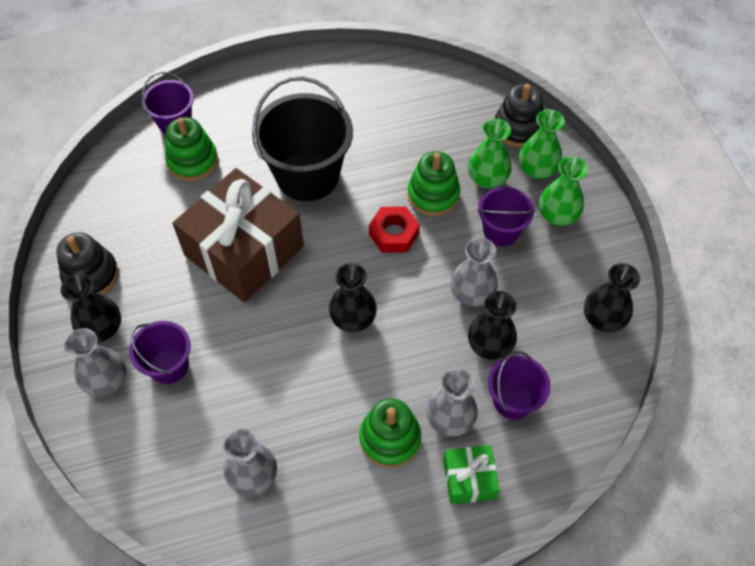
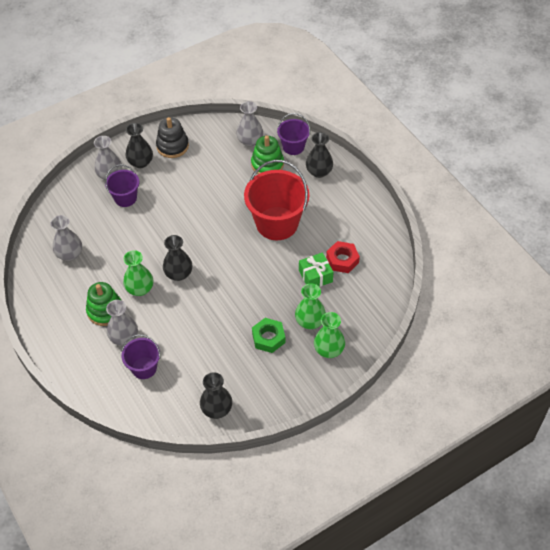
camera: 75 degrees right, 5 degrees down
brown gift [172,168,304,303] -> none
black bucket [252,77,353,201] -> red bucket [244,160,309,241]
red nut [369,206,420,253] -> red nut moved to [326,241,360,273]
green stacking toy [407,151,460,216] -> none
green gift [443,445,500,504] -> green gift moved to [299,252,333,287]
grey vase [451,237,498,306] -> grey vase moved to [236,101,263,147]
black vase [468,291,517,360] -> black vase moved to [306,132,333,178]
purple bucket [477,187,535,246] -> green nut [252,318,285,353]
black stacking toy [495,84,543,147] -> none
green vase [539,156,588,226] -> green vase moved to [123,250,153,296]

